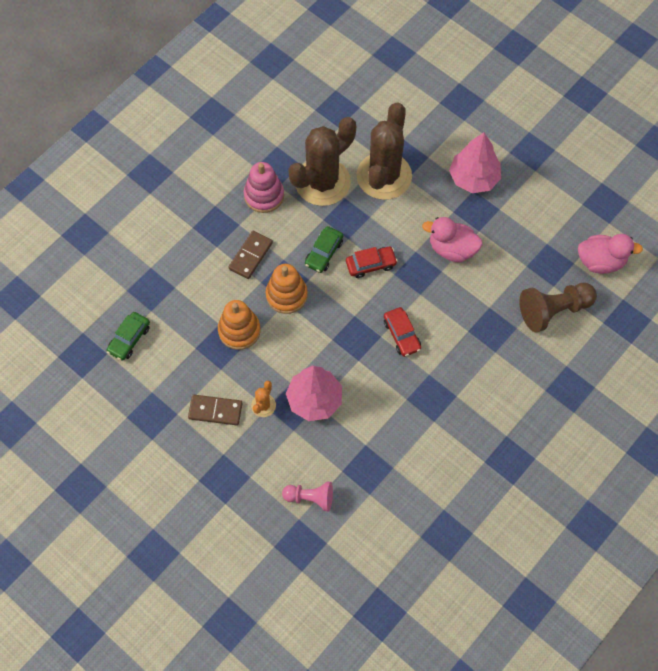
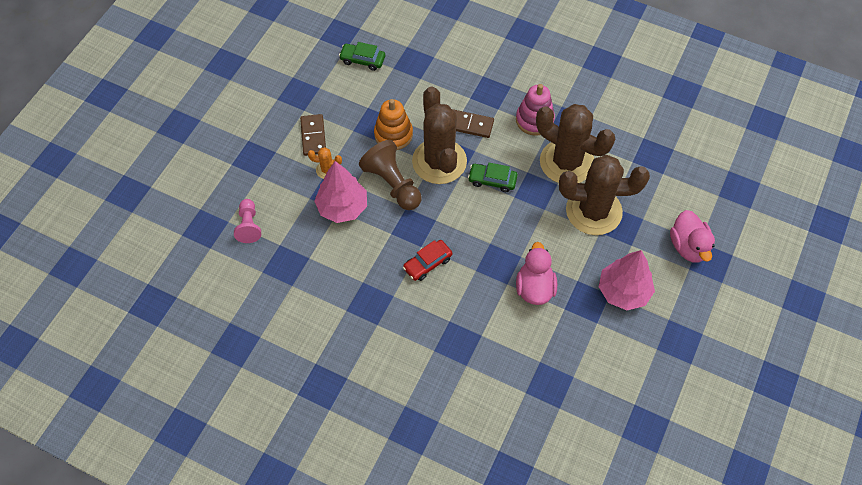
camera: 75 degrees right, 5 degrees down
orange stacking toy [266,264,308,314] -> brown cactus [412,87,467,184]
red car [346,247,398,278] -> none
brown pawn [519,283,597,332] -> brown pawn moved to [359,140,421,210]
pink duck [578,234,643,274] -> pink duck moved to [670,210,715,263]

